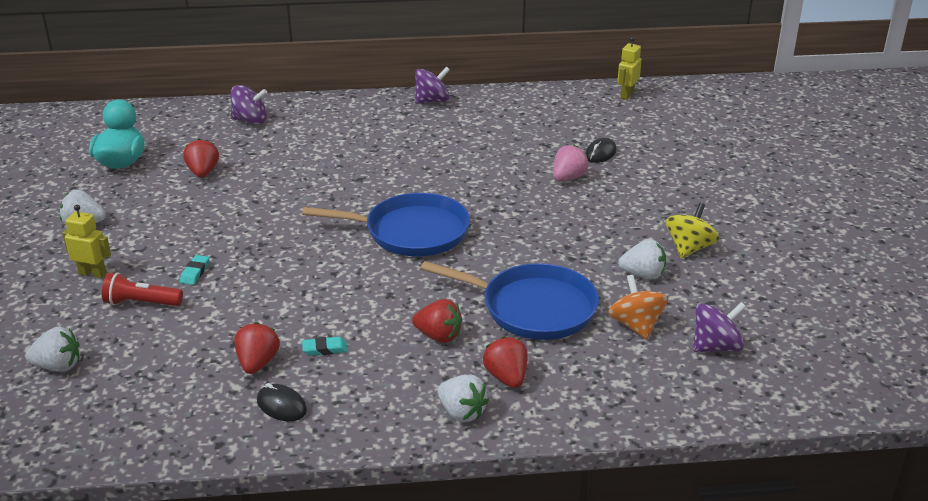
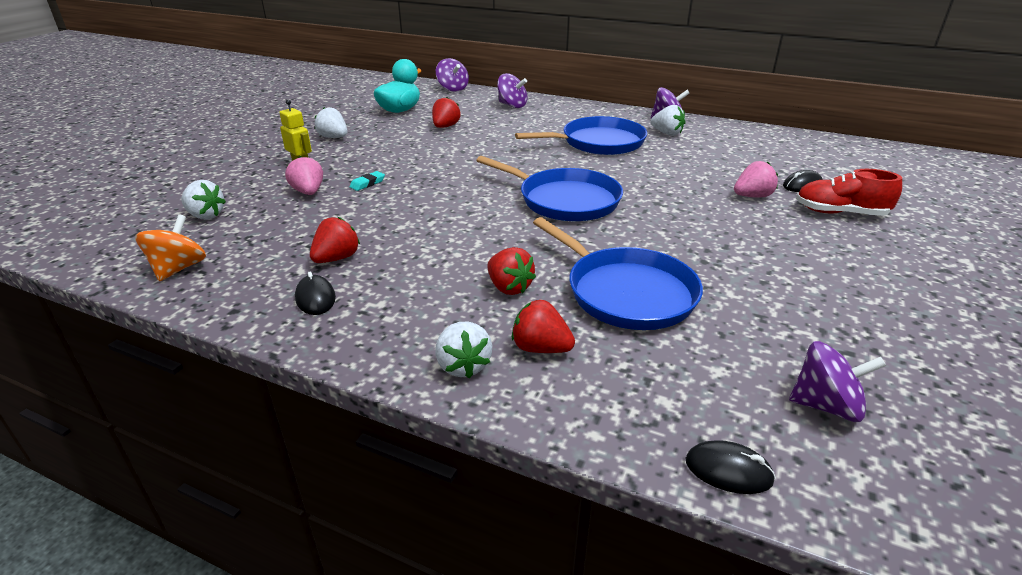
camera: 30 degrees right, 0 degrees up
red flashlight [102,273,183,306] -> pink strawberry [285,156,323,195]
turquoise eraser [302,337,347,356] -> none
red strawberry [483,336,528,388] -> red strawberry turned 75 degrees counterclockwise [512,300,575,353]
orange spinning top [608,275,668,339] -> orange spinning top moved to [135,214,206,281]
yellow robot [617,37,642,100] -> none
white strawberry [618,239,666,280] -> white strawberry moved to [650,105,685,136]
yellow spinning top [666,203,719,258] -> none
none -> purple spinning top [436,58,469,92]
none -> blue pan [515,116,647,155]
none -> black mouse [686,440,776,494]
none -> red shoe [796,169,902,216]

